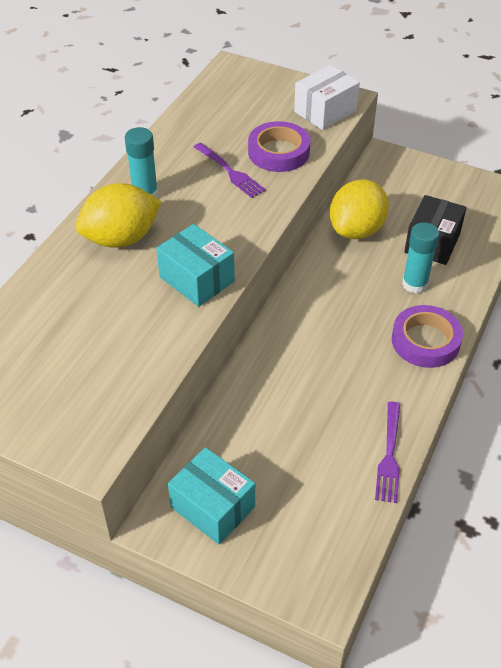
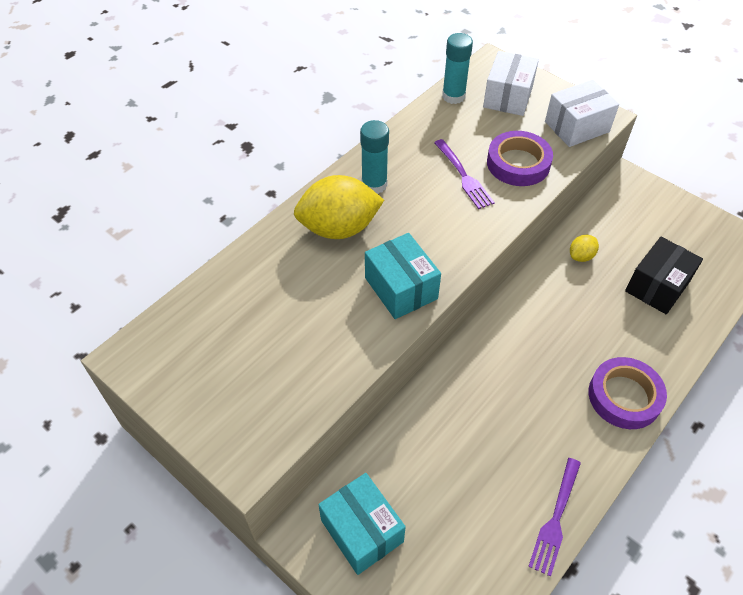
camera: 15 degrees right, 5 degrees up
yellow lemon [330,179,389,239] -> yellow lemon [570,235,599,262], size x0.46
turquoise glue stick [402,222,439,294] -> turquoise glue stick moved to [442,33,473,104]
none -> white box [483,51,539,116]

